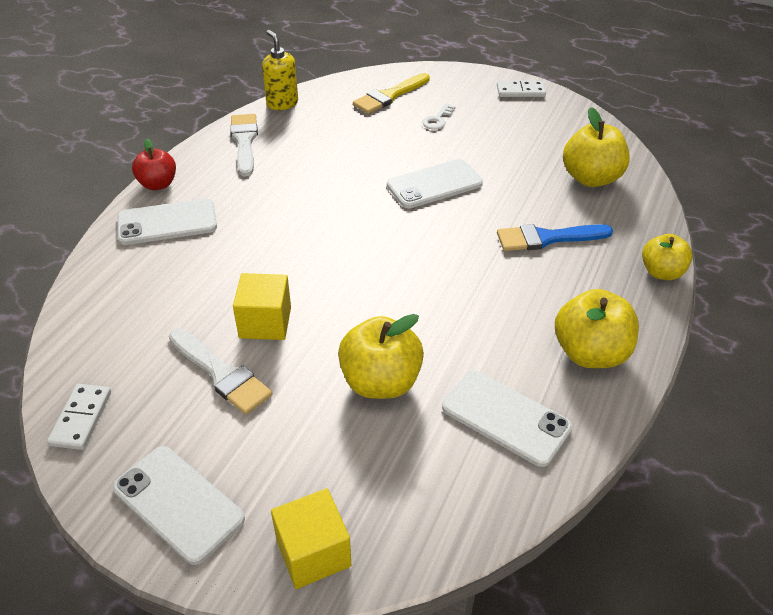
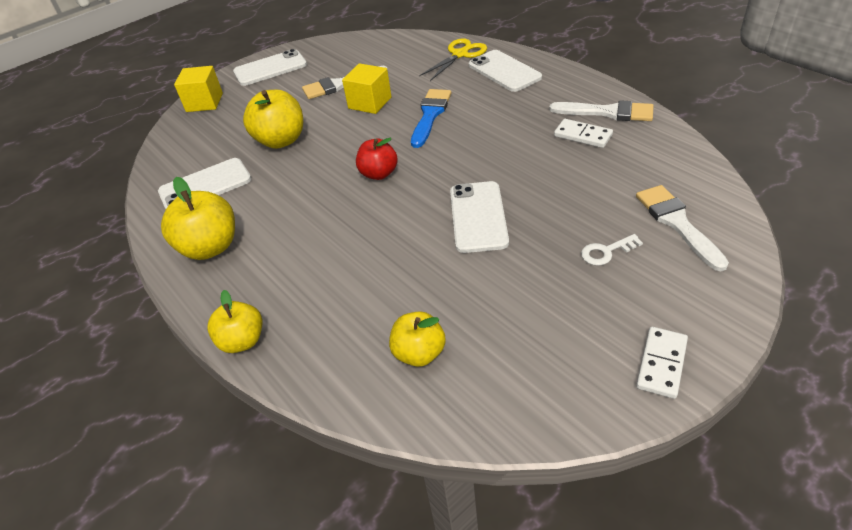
camera: 120 degrees right, 0 degrees up
white domino [47,384,111,450] -> white domino moved to [554,119,613,148]
white phone [117,199,217,245] -> white phone turned 45 degrees counterclockwise [469,50,542,92]
red apple [132,138,176,190] -> red apple moved to [356,138,398,180]
yellow soap dispenser [262,30,298,110] -> none
yellow brush [353,73,430,114] -> white brush [636,185,729,271]
white key [422,103,456,130] -> white key turned 75 degrees counterclockwise [581,234,643,266]
blue brush [497,224,613,251] -> blue brush moved to [411,89,451,148]
yellow apple [563,107,630,187] -> yellow apple [389,311,446,367], size x0.65
none -> yellow scissors [419,38,487,81]

